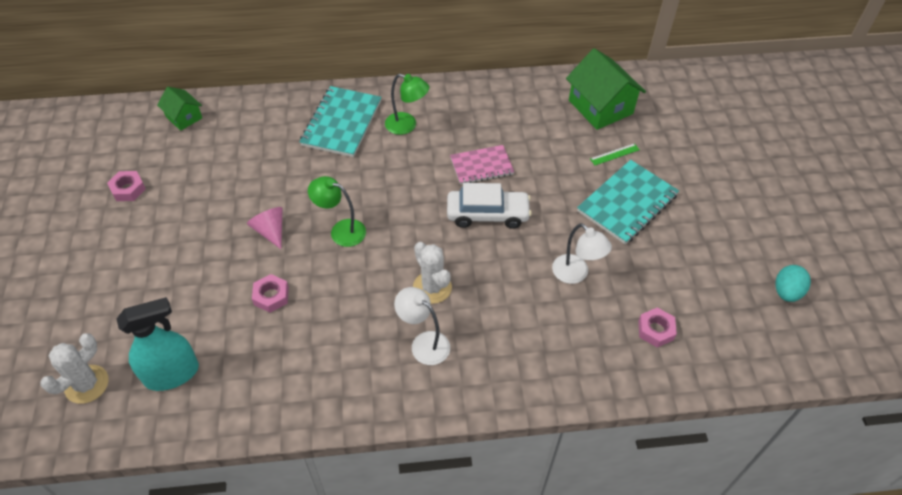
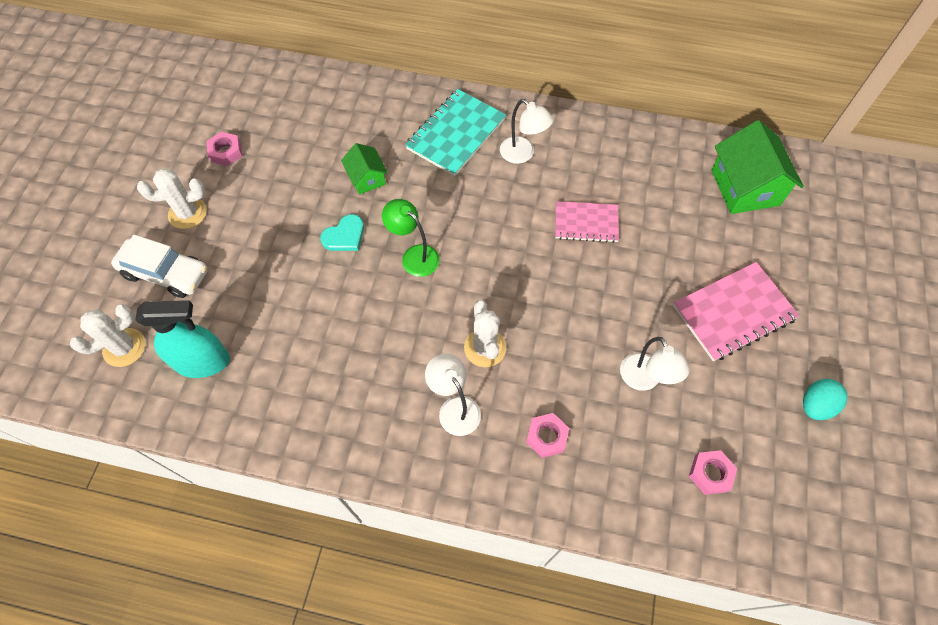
camera: 20 degrees right, 10 degrees up
green house [157,87,202,131] -> green house moved to [341,143,388,195]
pink cone [247,207,283,249] -> turquoise heart [320,214,364,251]
pink nut [252,274,289,313] -> pink nut moved to [526,413,569,458]
green lamp [385,74,429,135] -> white lamp [500,99,553,164]
white car [447,183,532,229] -> white car moved to [111,235,208,298]
turquoise notebook [577,160,679,244] -> pink notebook [673,262,800,361]
green ruler [590,143,640,165] -> none
turquoise egg [775,265,811,302] -> turquoise egg moved to [803,379,847,420]
none -> white cactus [137,168,207,229]

